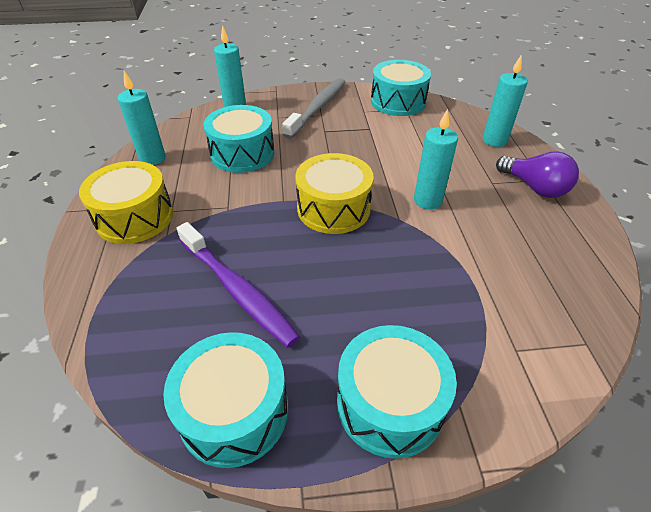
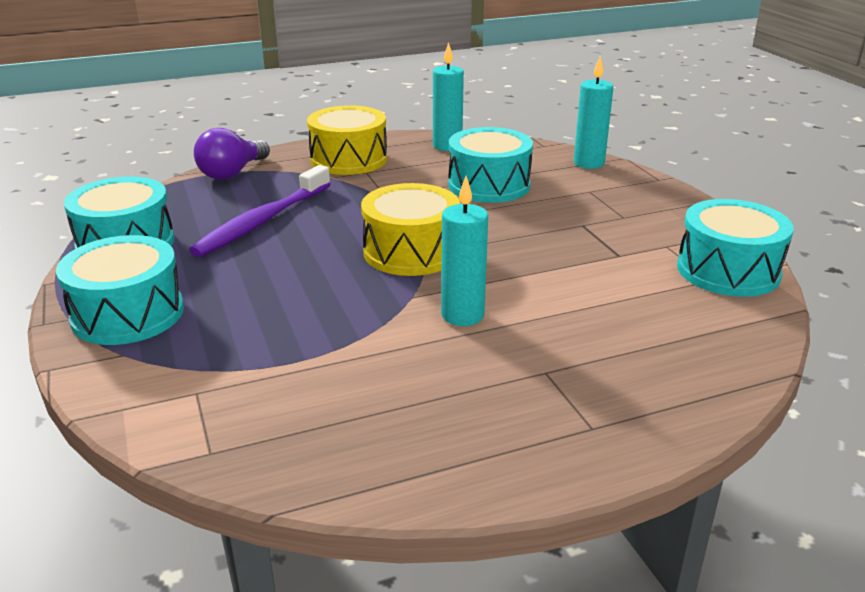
camera: 75 degrees right, 15 degrees down
grey toothbrush [283,78,345,139] -> none
turquoise candle [483,54,528,147] -> none
purple light bulb [496,151,579,198] -> purple light bulb moved to [194,128,270,180]

